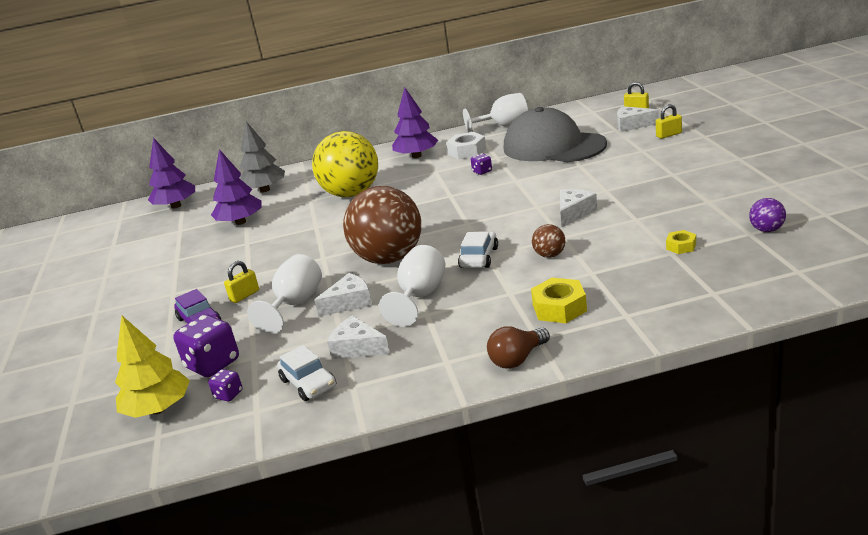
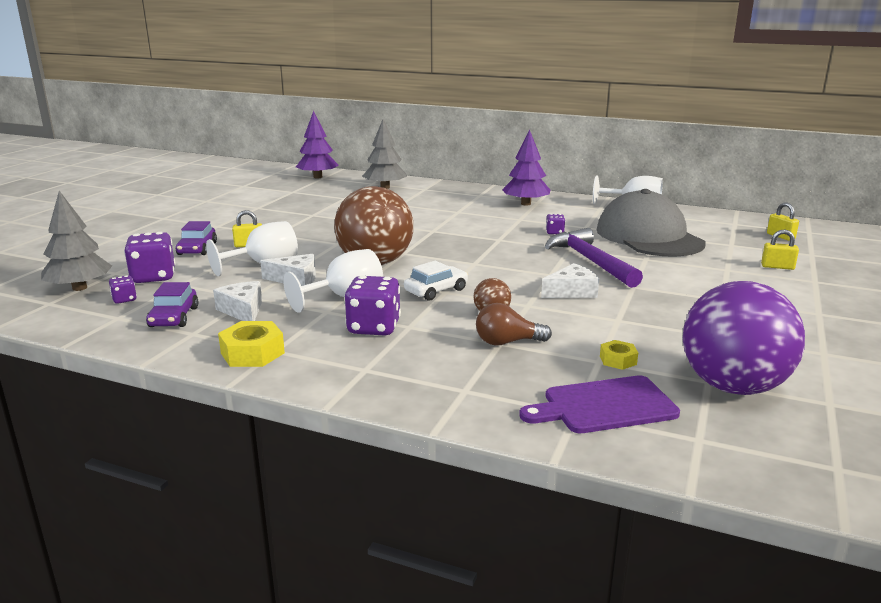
camera: 30 degrees right, 5 degrees down
yellow tree [115,316,190,418] -> grey tree [41,191,112,291]
purple tree [211,149,262,225] -> none
white car [277,345,336,401] -> purple car [146,282,198,327]
yellow ball [312,131,378,197] -> none
white nut [446,132,486,159] -> none
brown light bulb [487,326,550,369] -> brown light bulb moved to [476,303,552,346]
yellow nut [531,278,587,323] -> yellow nut moved to [218,321,285,367]
white cheese [617,106,659,132] -> none
purple ball [749,198,786,232] -> purple ball [683,281,805,395], size x2.43
none -> purple dice [345,275,401,336]
none -> purple cutting board [519,375,680,433]
none -> purple hammer [545,228,643,288]

